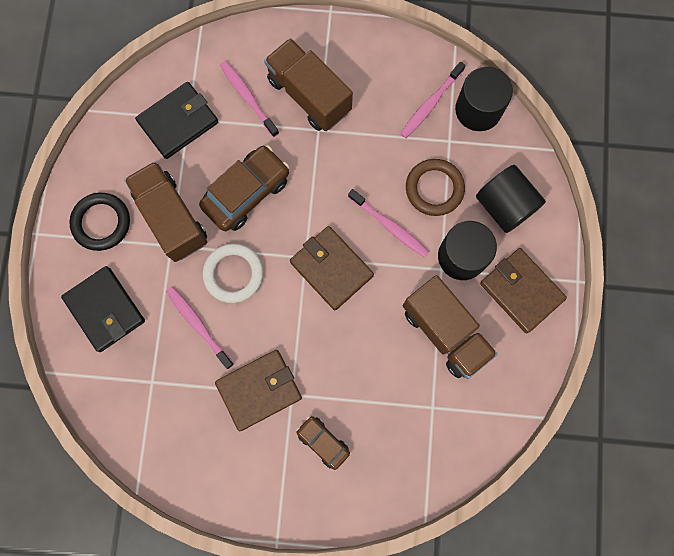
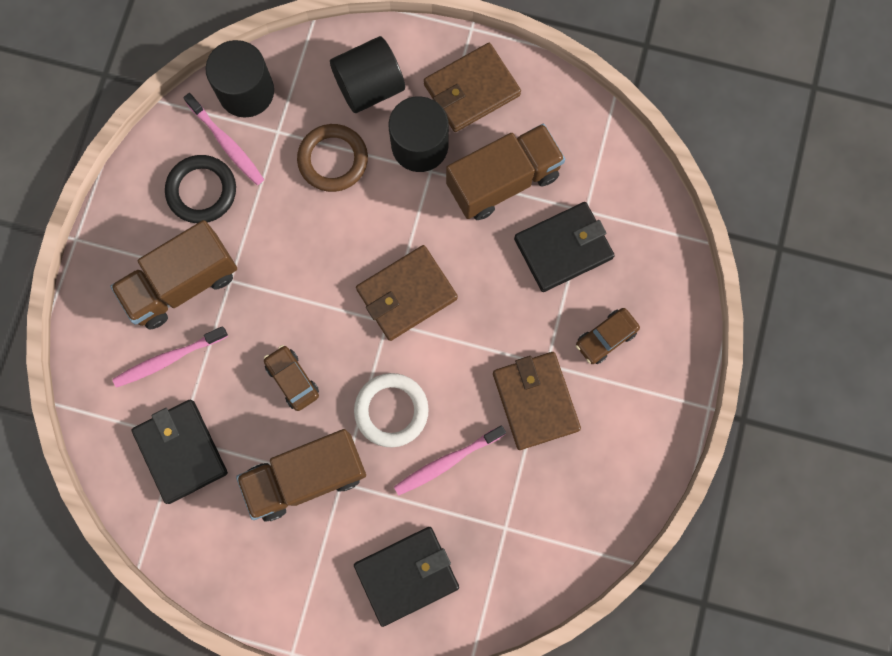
camera: 80 degrees left, 0 degrees up
black ring [69,193,130,251] -> black ring moved to [165,155,236,223]
brown car [199,145,289,231] -> brown car [264,345,319,411], size x0.57
pink toothbrush [348,189,429,258] -> none
none -> black wallet [514,202,615,292]

